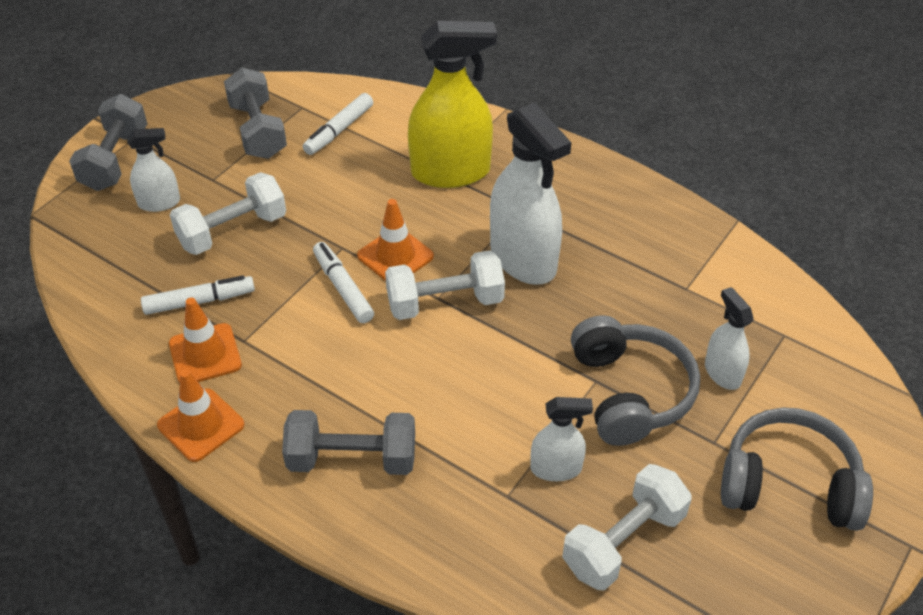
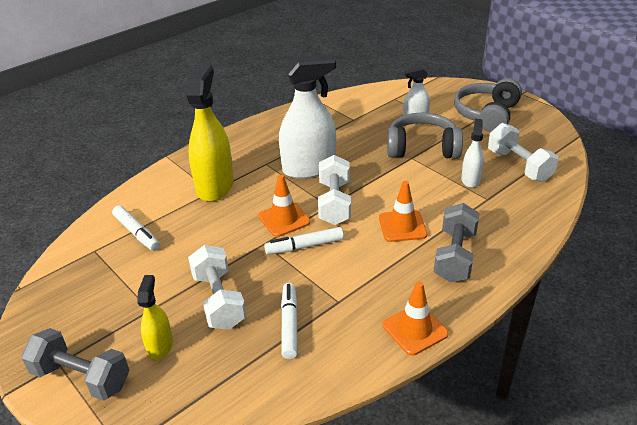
camera: 75 degrees left, 10 degrees down
white spray bottle [127,128,180,212] -> yellow spray bottle [137,275,173,360]
orange traffic cone [169,298,242,383] -> orange traffic cone moved to [379,181,427,242]
grey dumbbell [224,68,287,159] -> none

